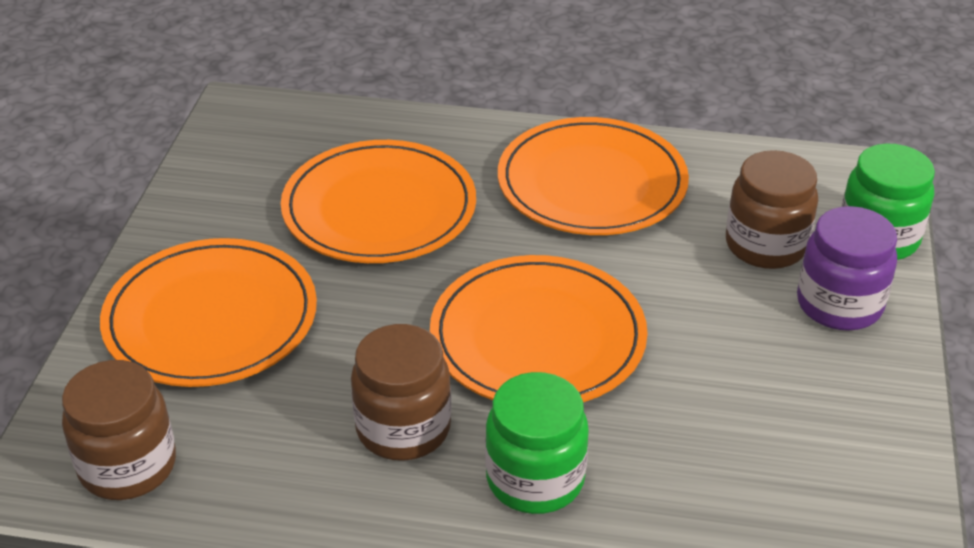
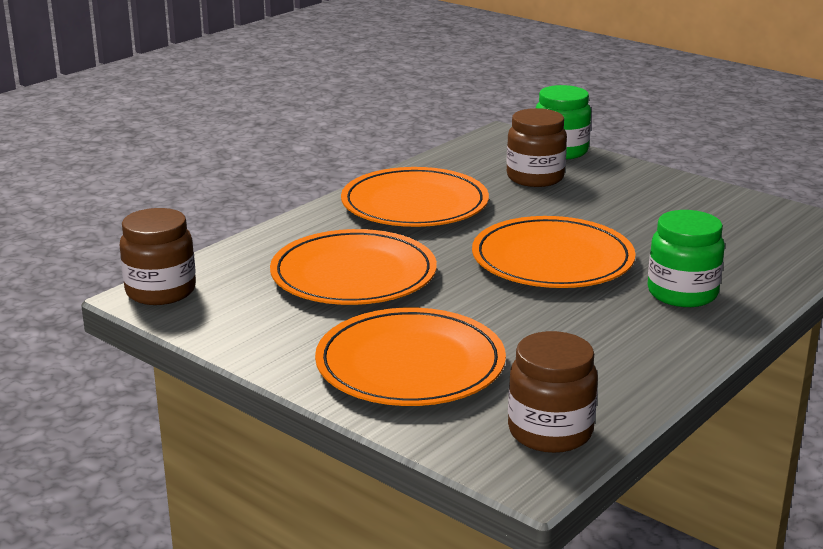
camera: 60 degrees left, 15 degrees down
brown jar [351,324,451,461] -> brown jar moved to [120,208,196,305]
purple jar [797,206,897,330] -> none

